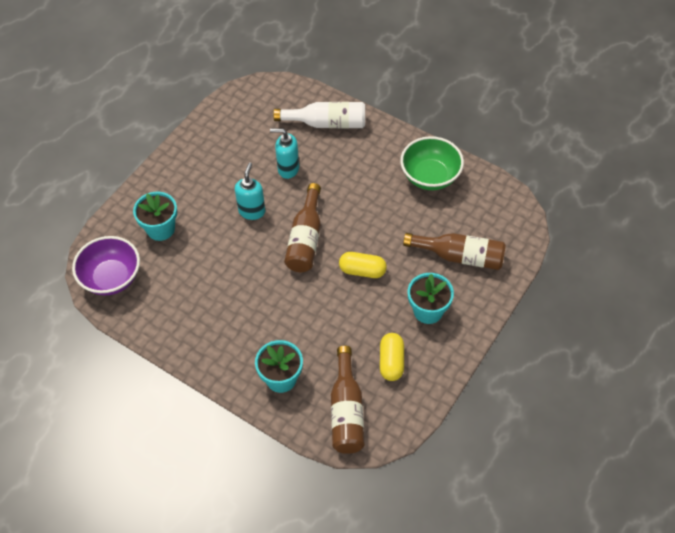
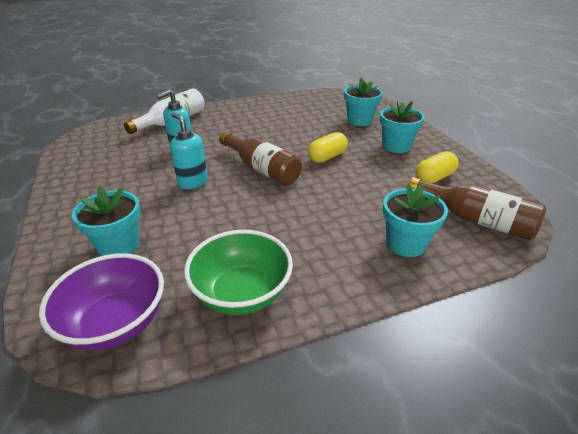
camera: 55 degrees left, 20 degrees down
yellow capsule [380,333,404,381] -> yellow capsule turned 75 degrees counterclockwise [415,151,459,183]
green bowl [400,136,464,190] -> green bowl moved to [184,230,293,315]
brown bottle [403,233,506,270] -> turquoise flower pot [344,77,383,126]

